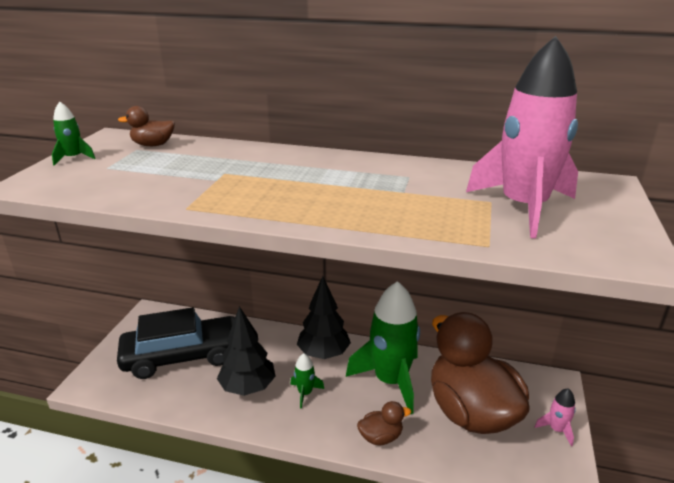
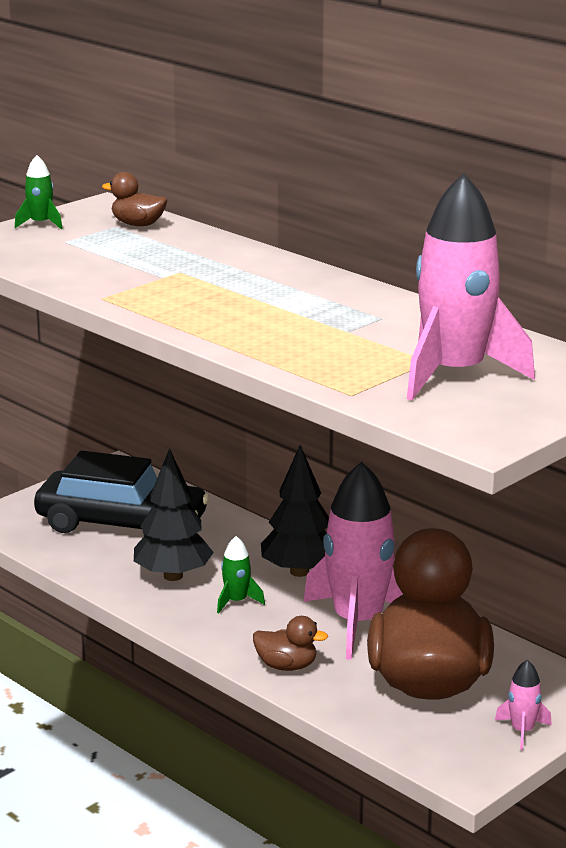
camera: 30 degrees right, 5 degrees down
green rocket [346,281,420,414] -> pink rocket [304,462,403,660]

